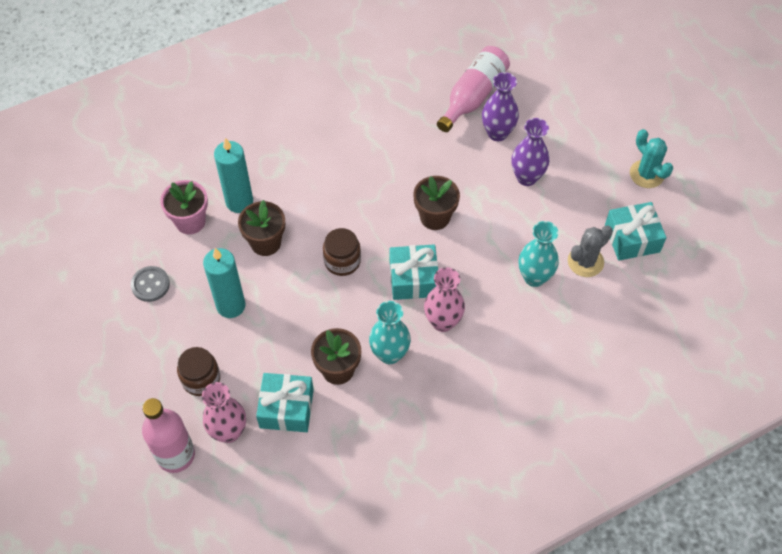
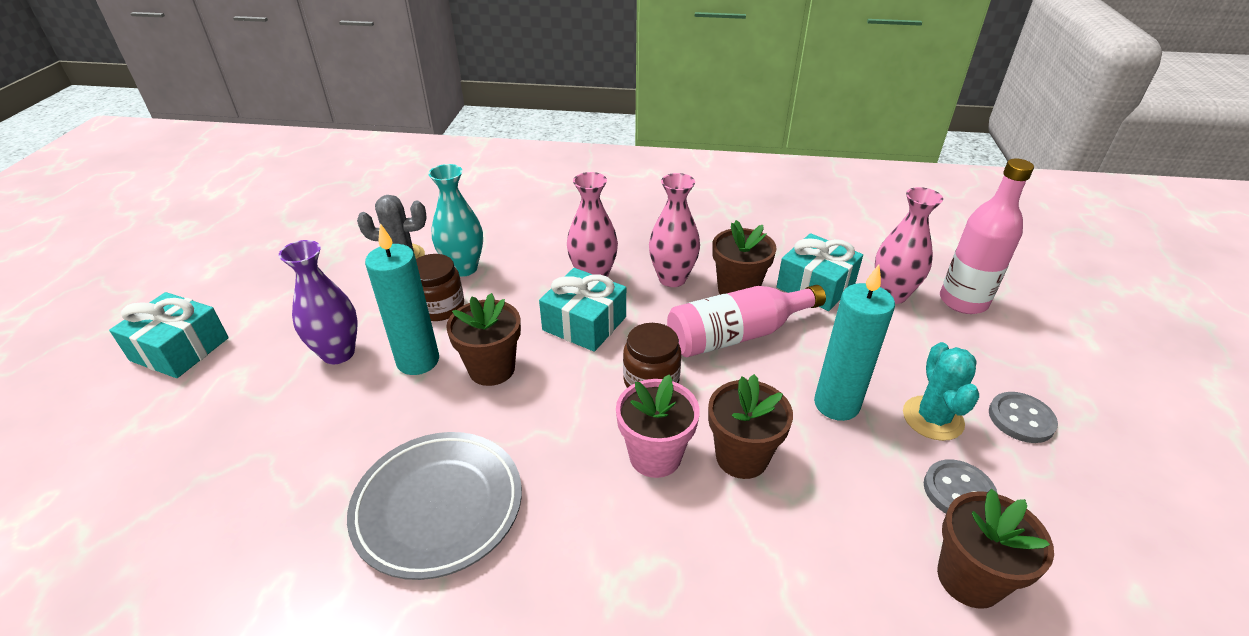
camera: 145 degrees left, 20 degrees down
pink flower pot [160,180,208,235] -> pink flower pot moved to [616,375,700,478]
brown jar [177,347,220,396] -> brown jar moved to [416,254,464,321]
turquoise candle [214,138,253,213] -> turquoise candle moved to [365,223,439,375]
turquoise vase [369,301,411,364] -> pink vase [649,173,700,287]
pink bottle [437,46,510,132] -> pink bottle moved to [667,285,826,357]
purple vase [482,72,519,141] -> none
turquoise gift [605,202,666,261] -> turquoise gift moved to [109,292,229,378]
turquoise cactus [630,129,673,188] -> turquoise cactus moved to [903,342,979,441]
none -> grey plate [347,432,522,580]
none -> brown flower pot [937,489,1054,609]
none -> grey button [989,392,1058,443]

